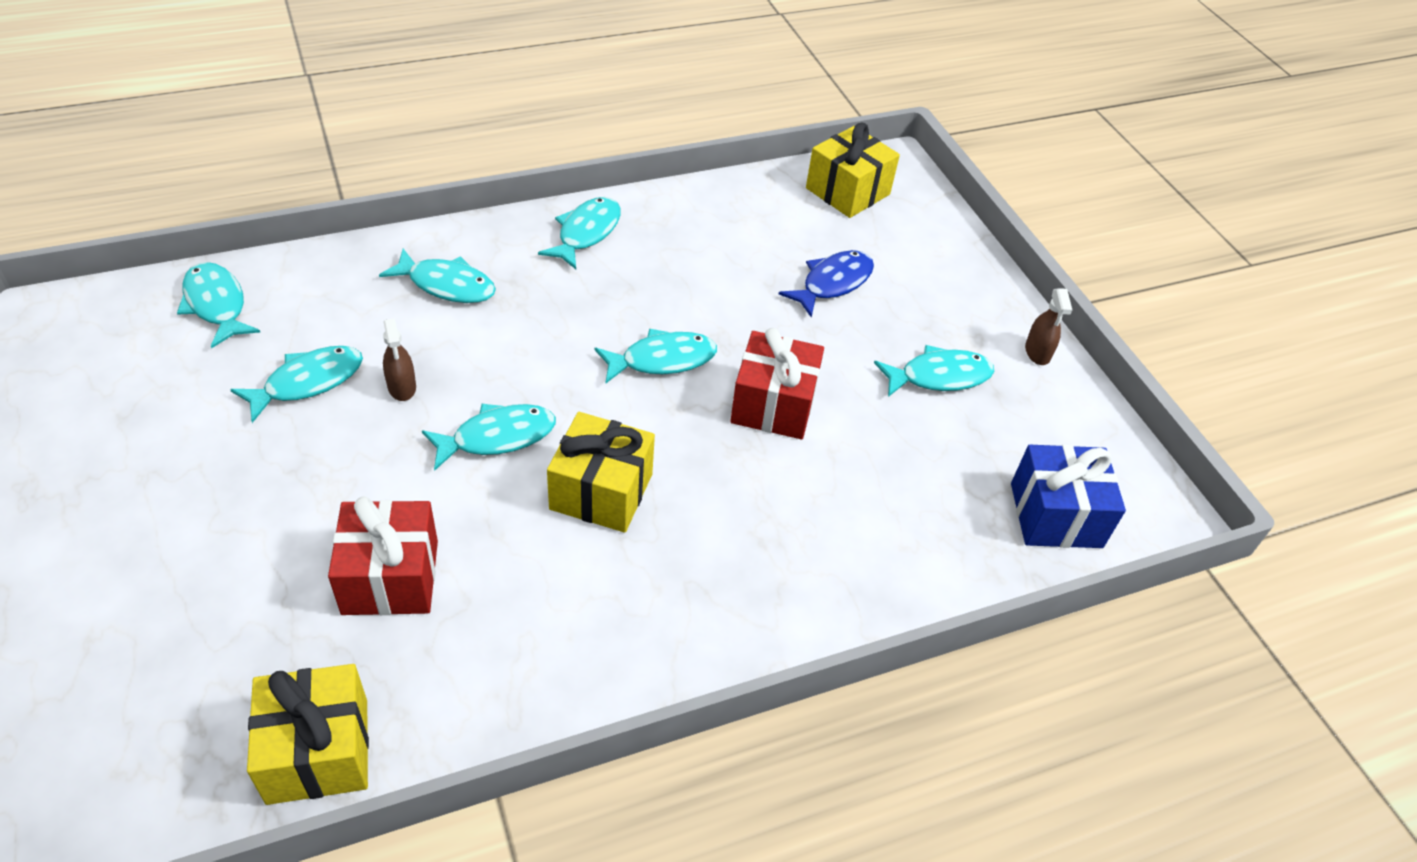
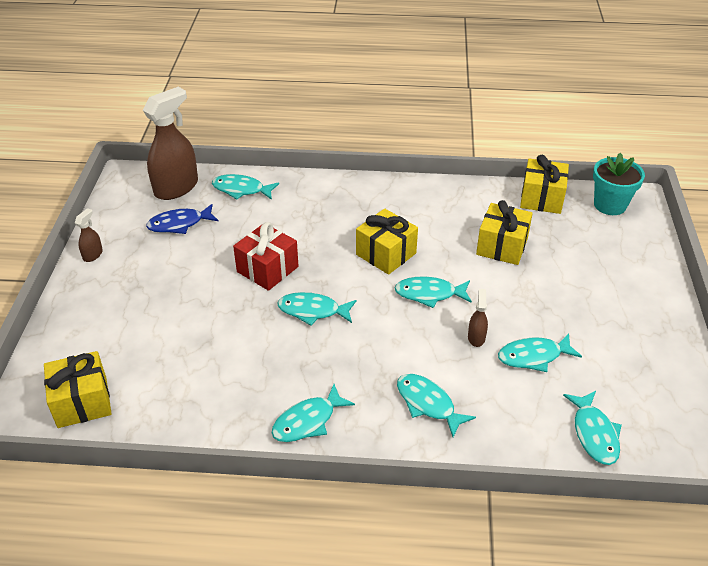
camera: 150 degrees left, 5 degrees down
red gift [328,496,438,615] -> yellow gift [476,200,533,265]
blue fish [779,250,874,318] -> blue fish moved to [146,204,219,234]
turquoise fish [874,345,994,397] -> turquoise fish moved to [212,174,279,200]
blue gift [1011,445,1126,548] -> brown spray bottle [143,87,198,200]
none -> turquoise flower pot [593,153,645,215]

